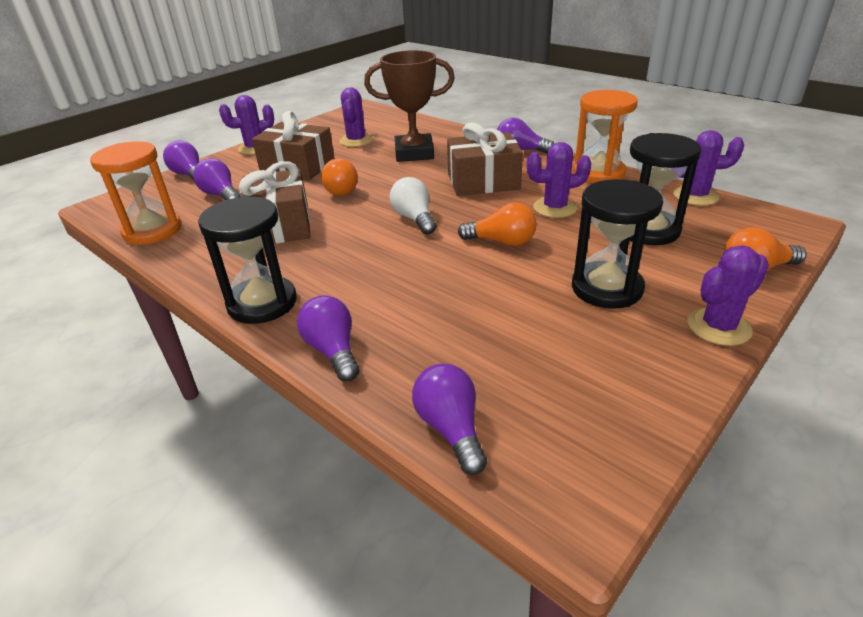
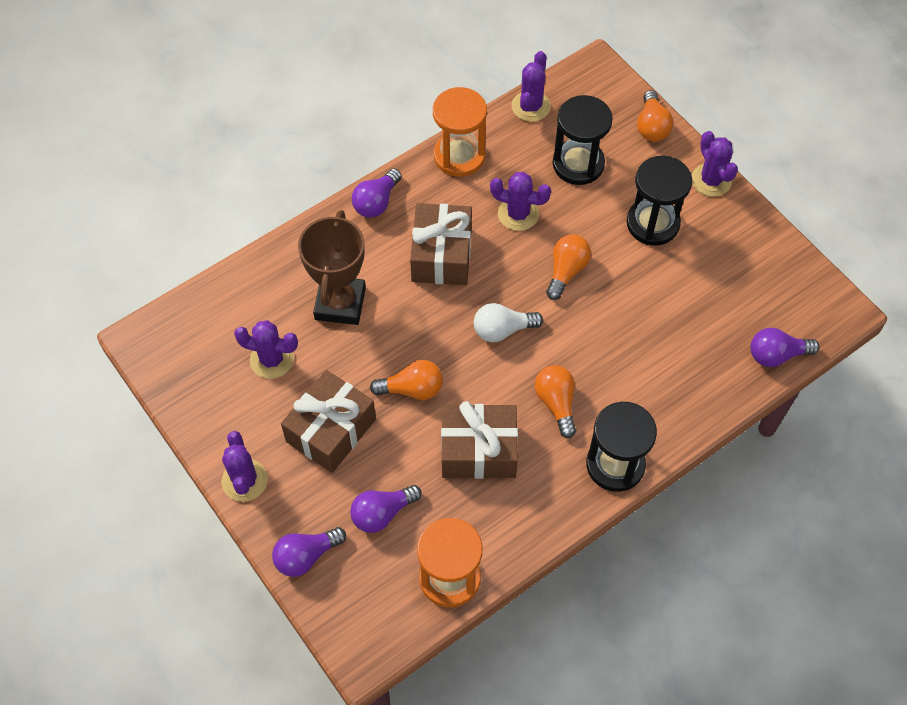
camera: 80 degrees left, 25 degrees up
purple light bulb [297,295,360,381] -> none
purple cactus [527,142,592,218] -> purple cactus turned 75 degrees counterclockwise [490,172,551,231]
none -> orange light bulb [535,365,576,438]

